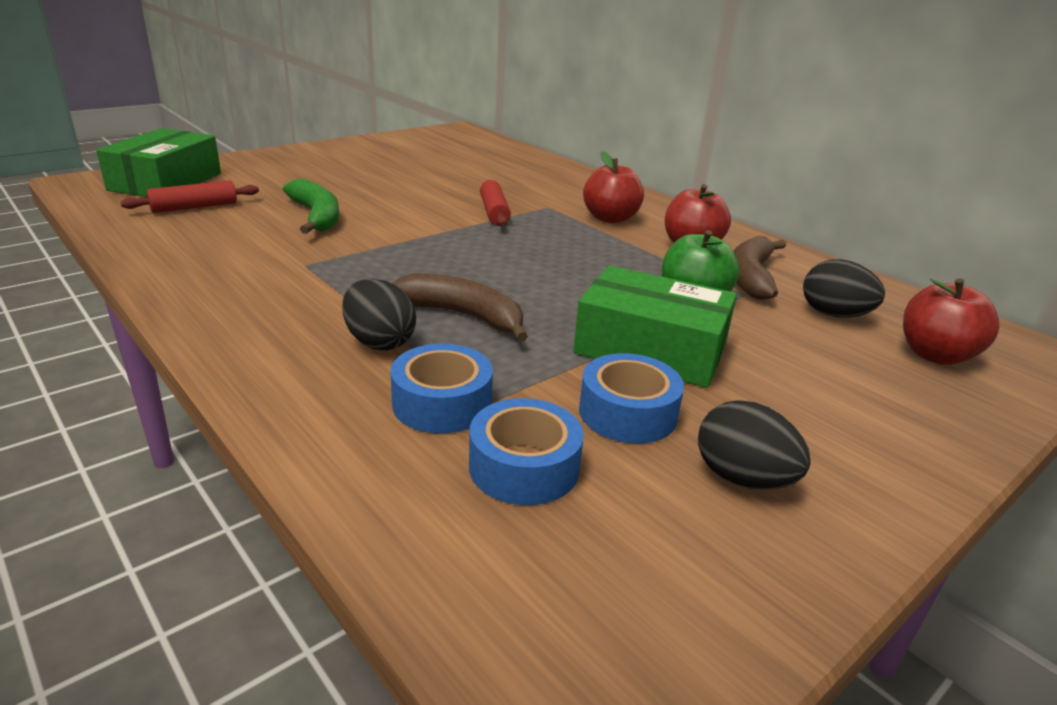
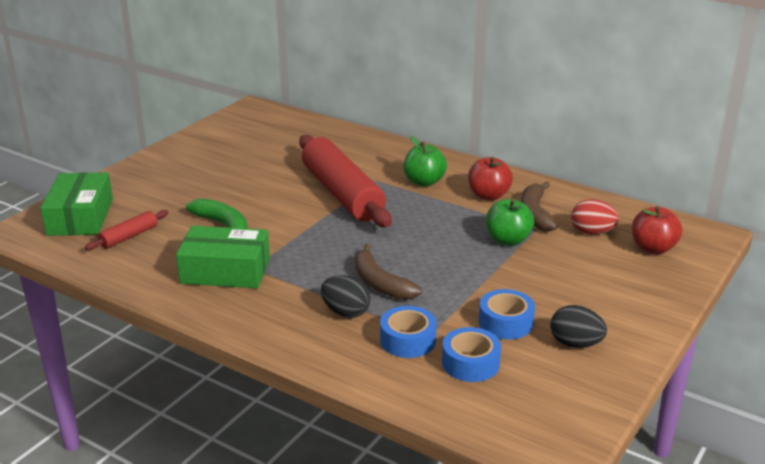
camera: 15 degrees left, 0 degrees up
brown banana [392,273,528,342] -> brown banana turned 135 degrees counterclockwise [355,244,422,300]
red rolling pin [480,180,511,226] -> red rolling pin [299,135,392,227], size x2.27
green box [573,265,737,388] -> green box moved to [176,226,270,288]
red apple [583,151,644,223] -> green apple [403,136,447,187]
black egg [803,259,885,318] -> red egg [571,199,619,235]

